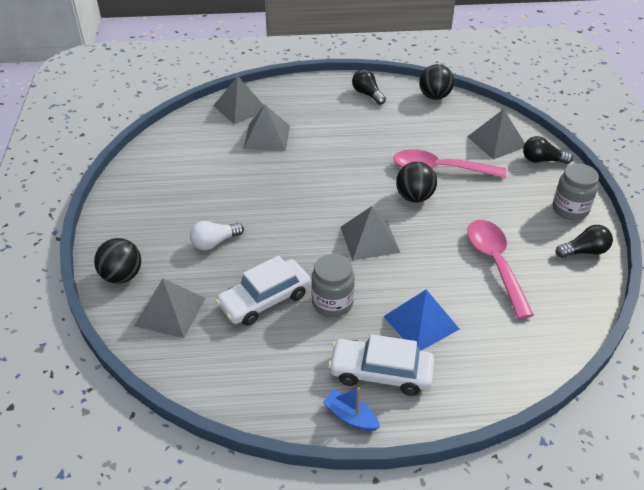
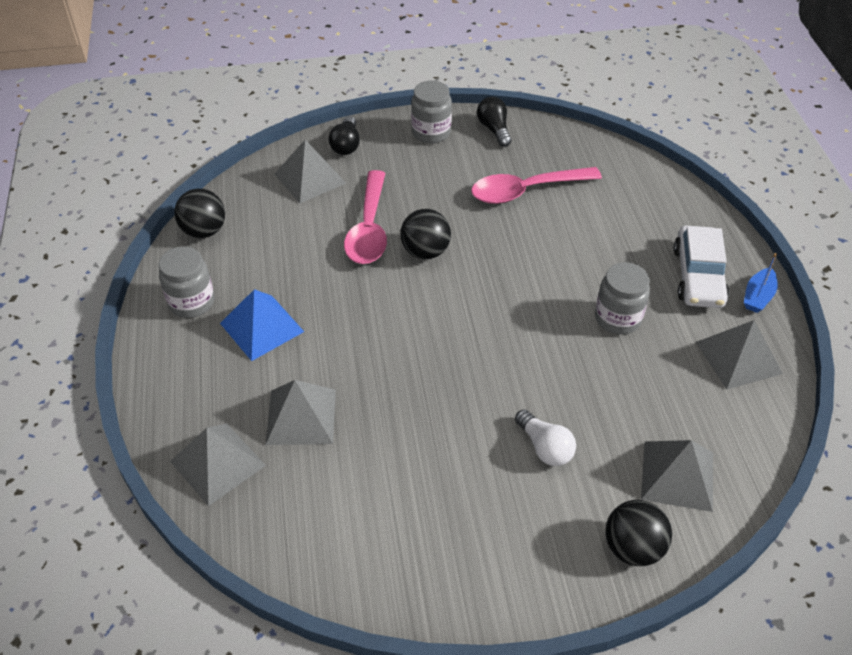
camera: 95 degrees left, 5 degrees up
white car [215,256,311,326] -> none
grey pyramid [341,206,400,261] -> grey pyramid moved to [696,320,783,389]
black light bulb [352,69,386,105] -> grey jar [159,246,214,318]
blue pyramid [383,289,460,351] -> blue pyramid moved to [220,289,304,361]

